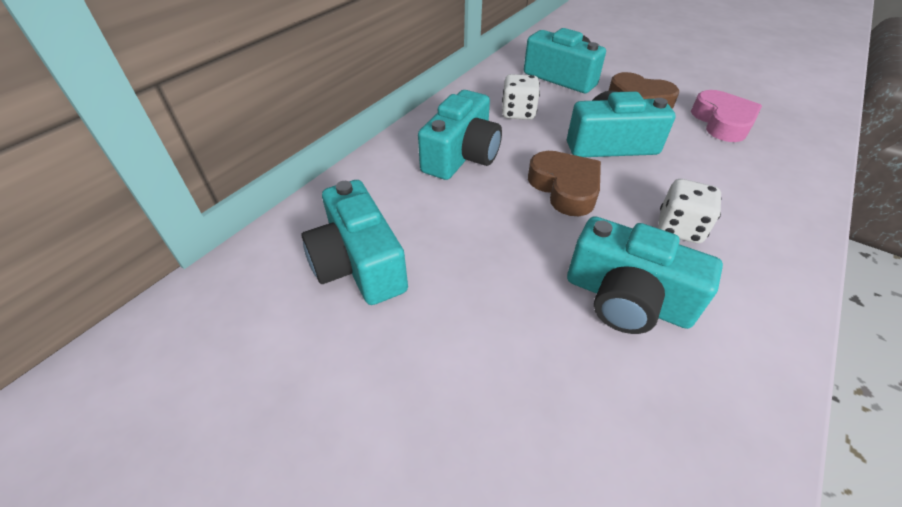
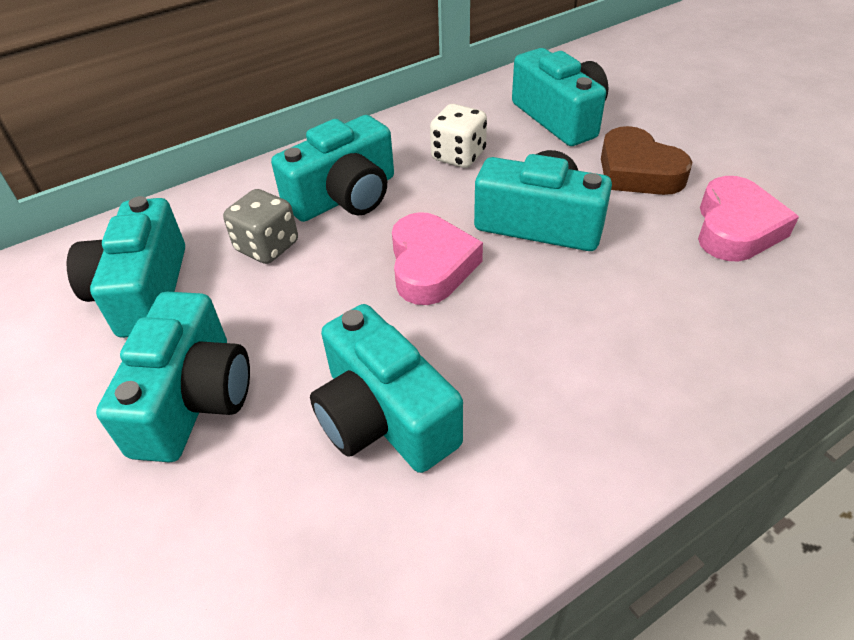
camera: 25 degrees right, 0 degrees up
brown heart [528,151,601,216] -> pink heart [392,212,483,305]
white dice [658,179,722,243] -> none
none -> turquoise camera [96,292,250,463]
none -> grey dice [223,189,298,264]

